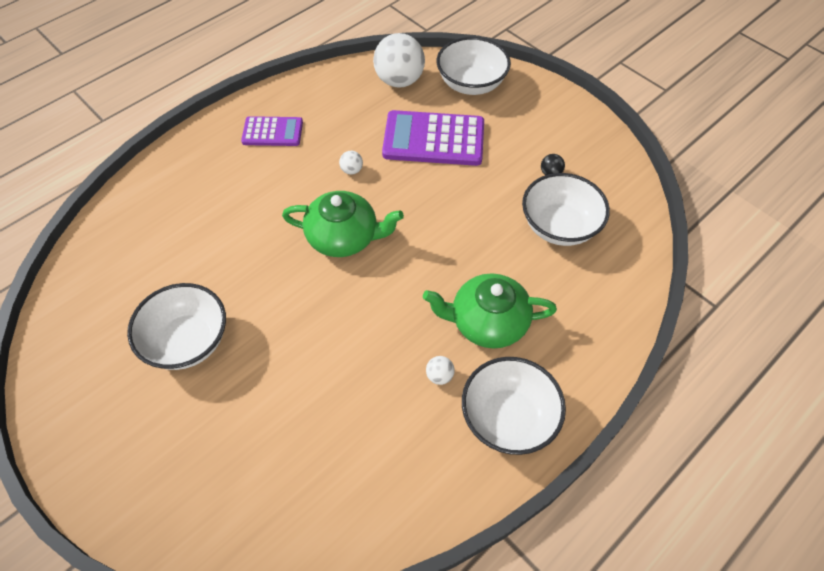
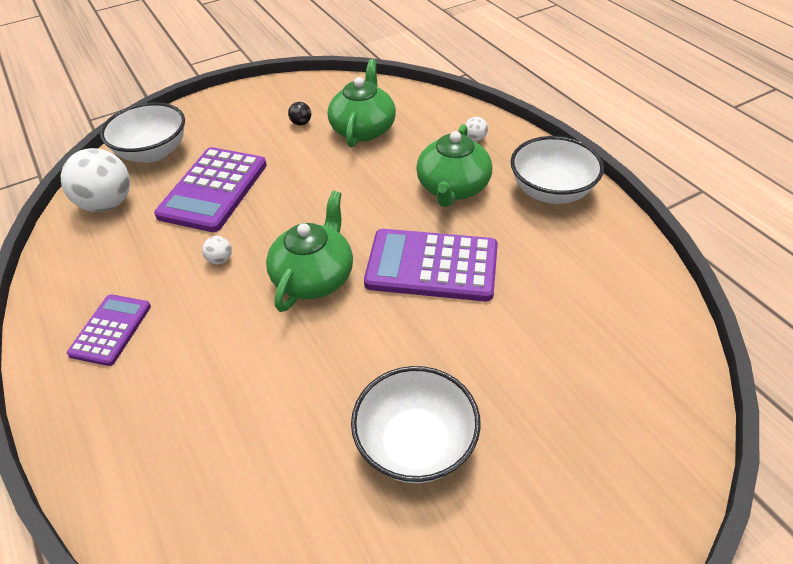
camera: 75 degrees left, 10 degrees down
white ball [426,356,455,385] -> white ball moved to [465,117,488,141]
white bowl [522,173,610,246] -> green teapot [328,59,396,147]
none -> purple calculator [364,229,498,301]

